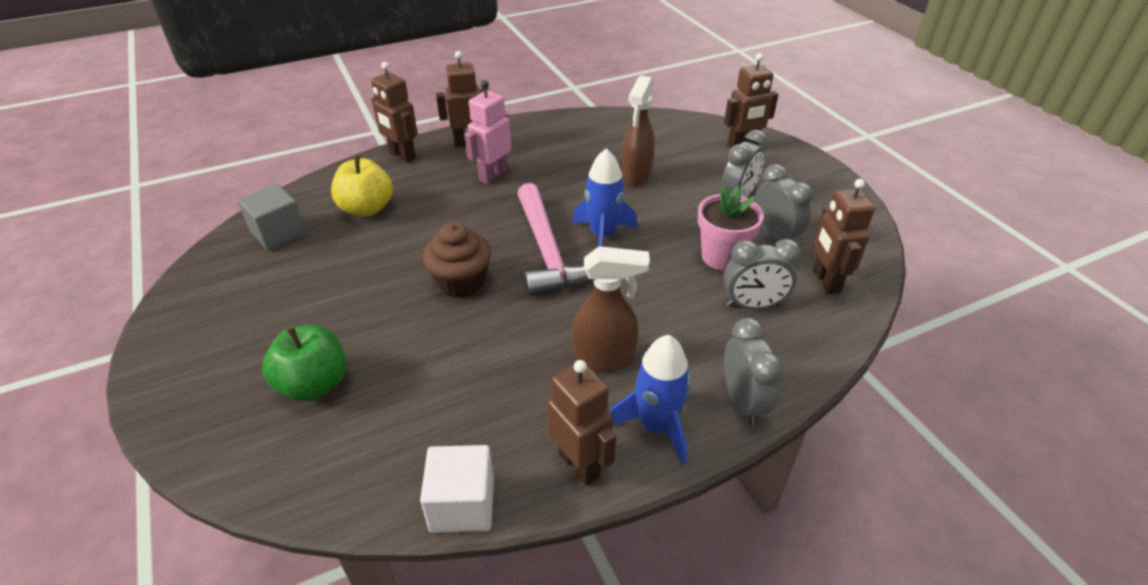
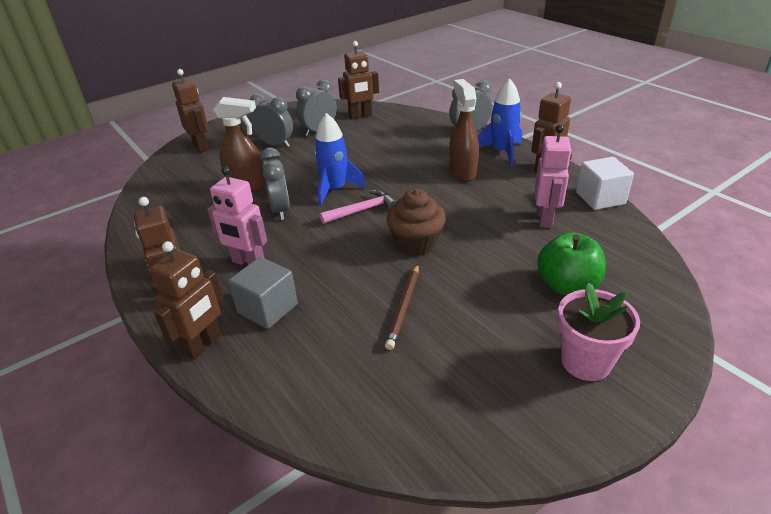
camera: 100 degrees left, 5 degrees down
grey cube [238,184,306,251] -> grey cube moved to [228,257,298,329]
yellow apple [331,155,393,217] -> none
pink hammer [517,183,589,296] -> pink hammer [320,190,397,224], size x0.58
pink flower pot [698,186,764,271] -> pink flower pot moved to [557,282,640,381]
grey clock [723,239,801,309] -> grey clock moved to [260,148,290,220]
none -> brown pencil [385,264,419,350]
none -> pink robot [535,124,572,228]

